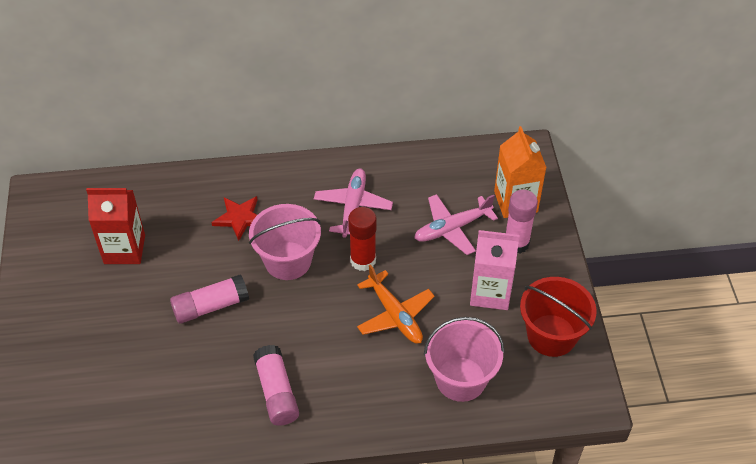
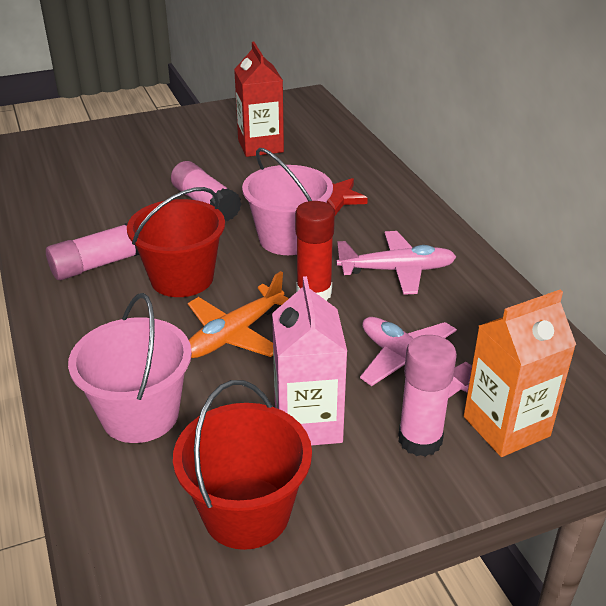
camera: 75 degrees right, 15 degrees down
none -> red bucket [127,187,225,297]

